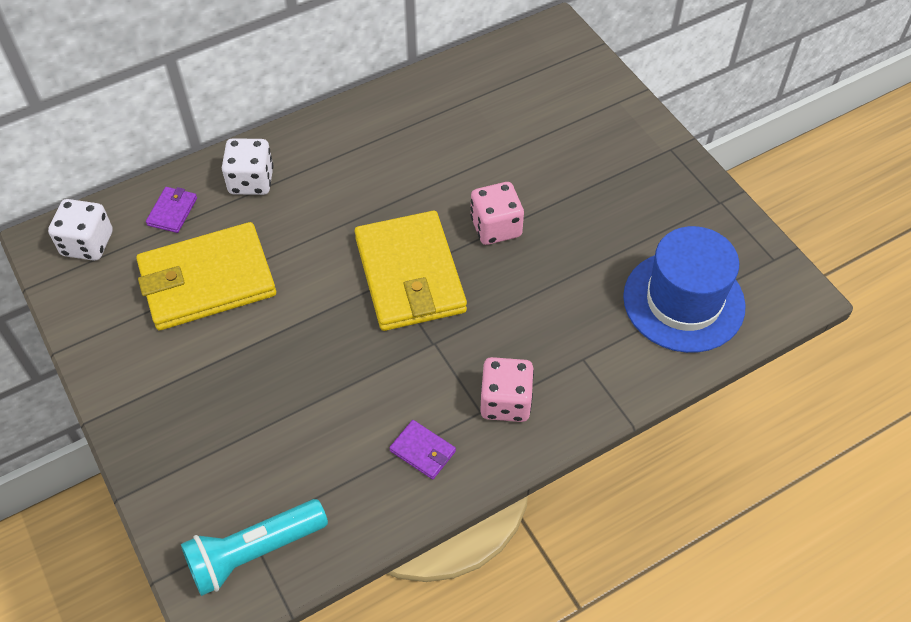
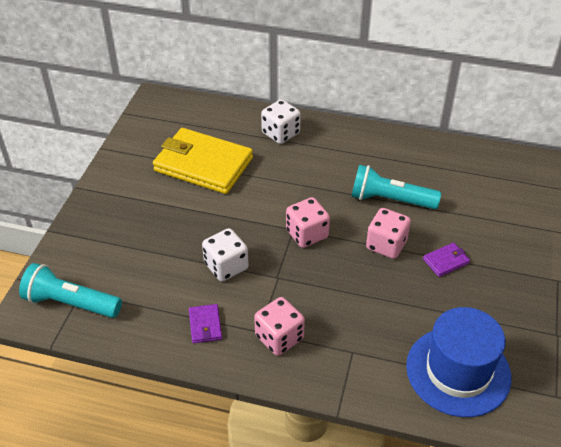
camera: 45 degrees right, 10 degrees down
white dice [48,199,113,261] -> white dice moved to [202,228,249,282]
purple wallet [146,187,197,233] -> purple wallet moved to [423,243,470,277]
yellow wallet [355,211,467,331] -> pink dice [286,197,330,248]
none -> turquoise flashlight [351,165,441,209]

